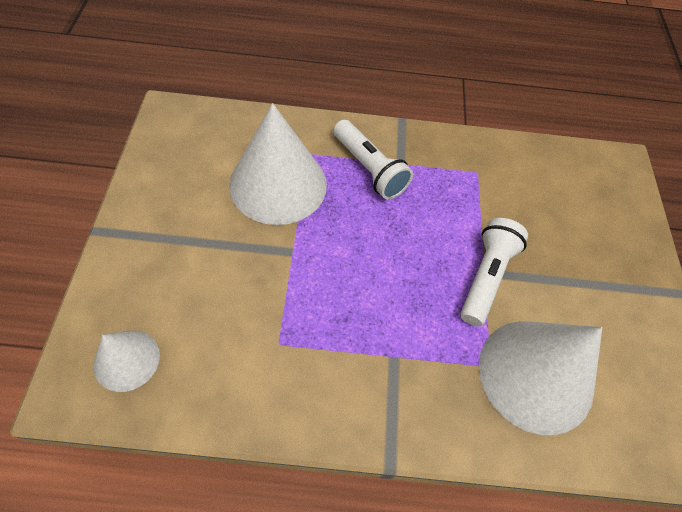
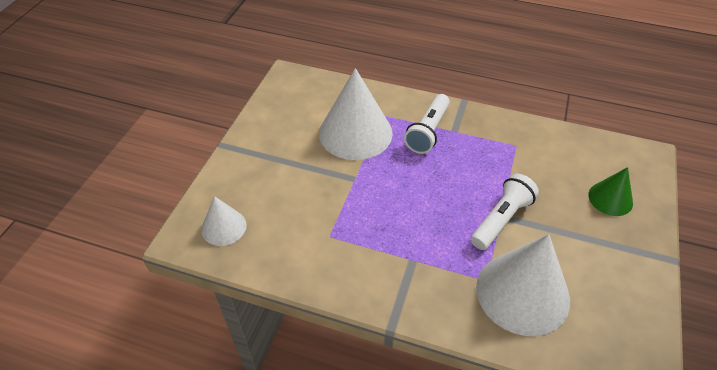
camera: 20 degrees right, 10 degrees down
white flashlight [333,120,413,200] -> white flashlight turned 45 degrees clockwise [404,94,450,154]
none -> green cone [588,167,633,216]

